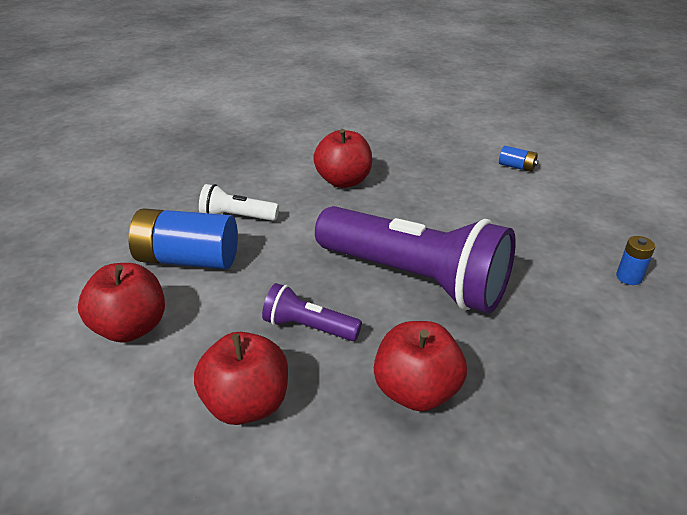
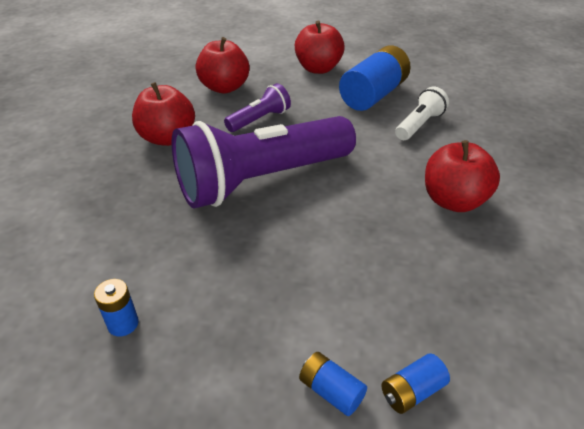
camera: 120 degrees right, 5 degrees up
none -> blue battery [299,352,367,416]

